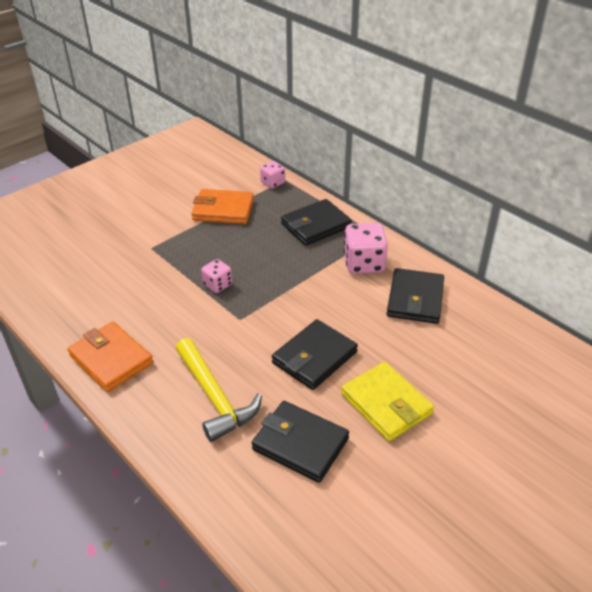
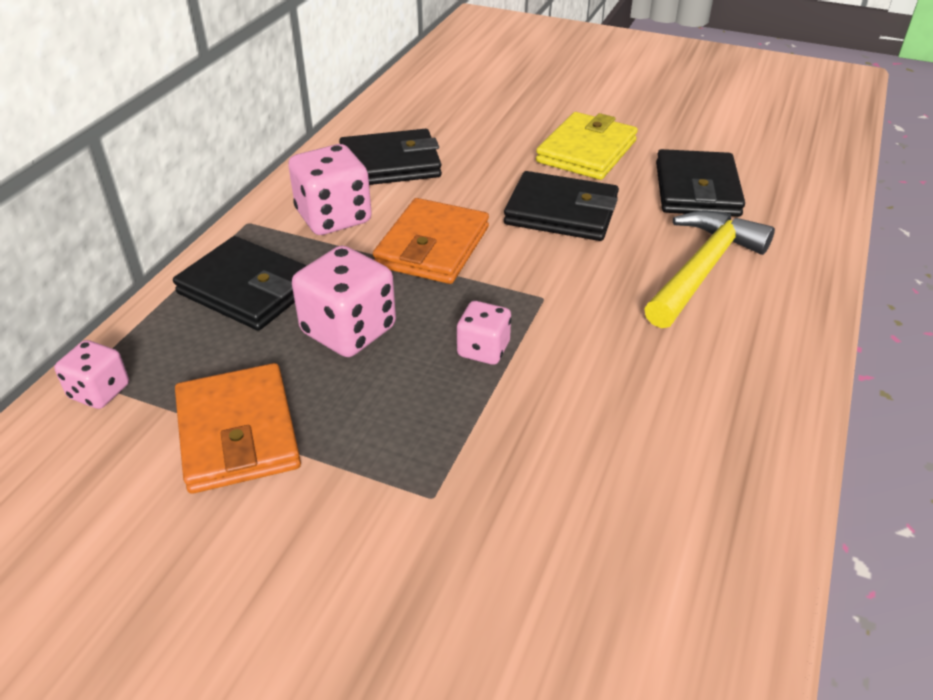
camera: 115 degrees left, 0 degrees up
orange wallet [68,322,153,392] -> orange wallet moved to [373,198,489,284]
none -> pink dice [292,246,396,357]

